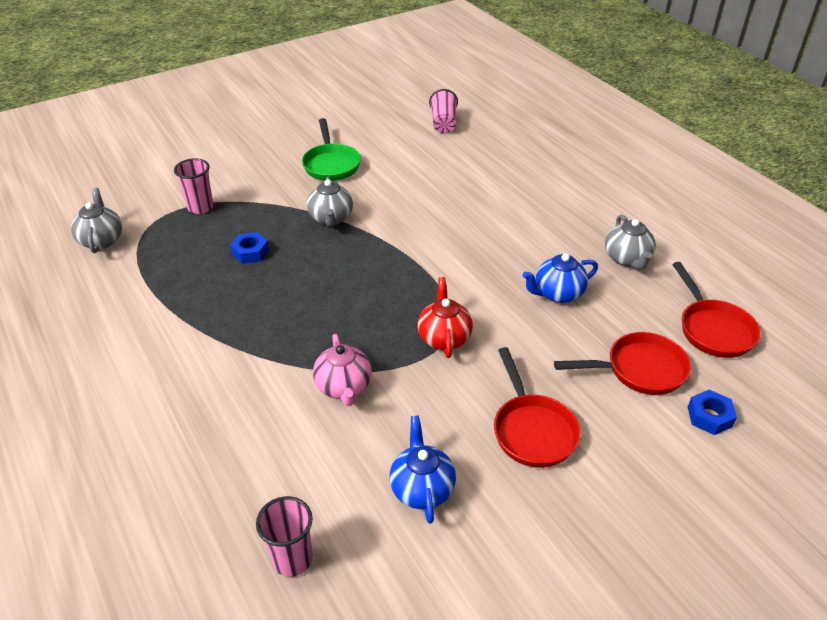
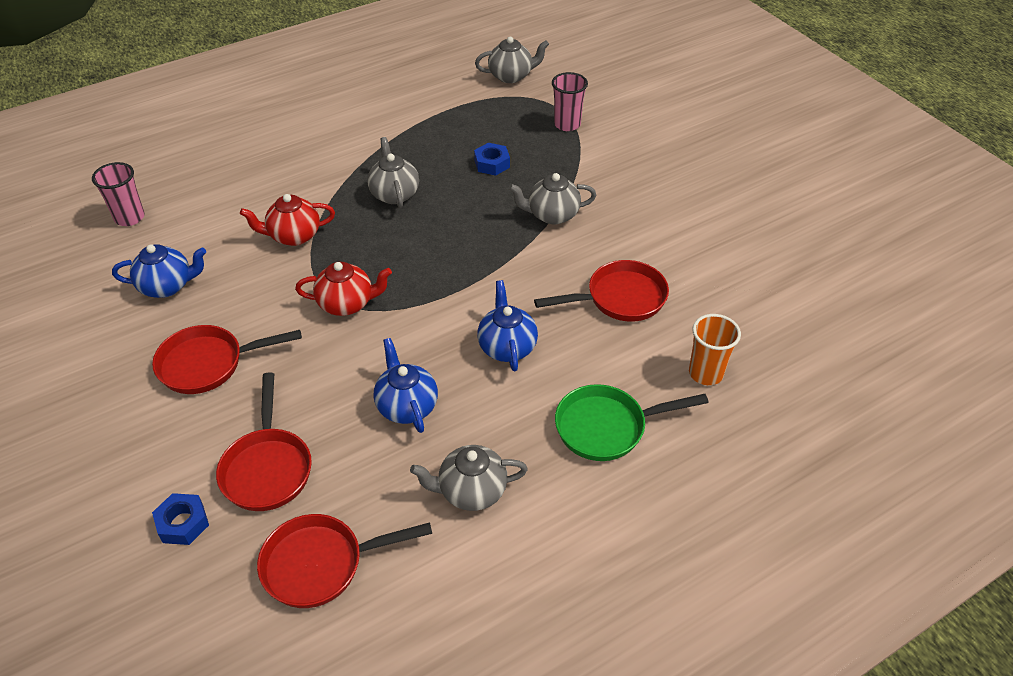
camera: 90 degrees right, 5 degrees up
green pan [302,118,361,181] -> green pan moved to [555,384,709,461]
pink teapot [313,334,372,406] -> red teapot [240,194,335,246]
pink cup [429,89,458,133] -> none
none -> grey teapot [367,137,419,208]
none -> blue teapot [477,280,538,372]
none -> red pan [534,260,669,322]
none -> orange cup [689,314,741,385]

